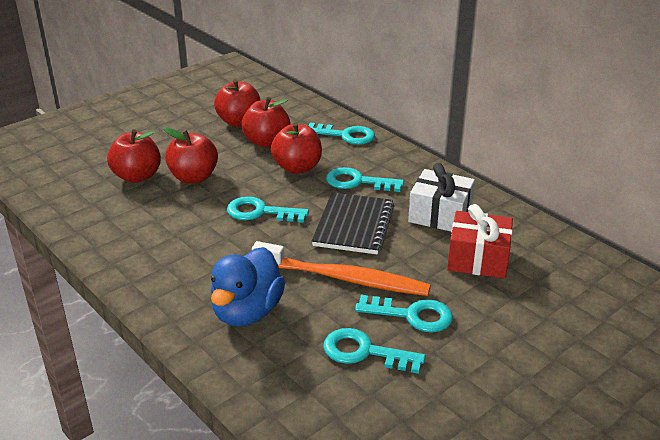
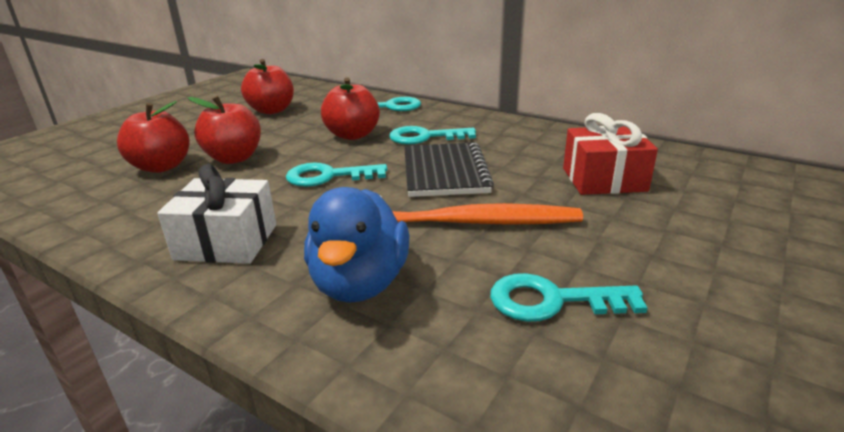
camera: 15 degrees left, 5 degrees down
red apple [241,97,291,148] -> none
turquoise key [355,295,453,333] -> none
white gift [408,163,475,232] -> white gift moved to [157,164,276,264]

